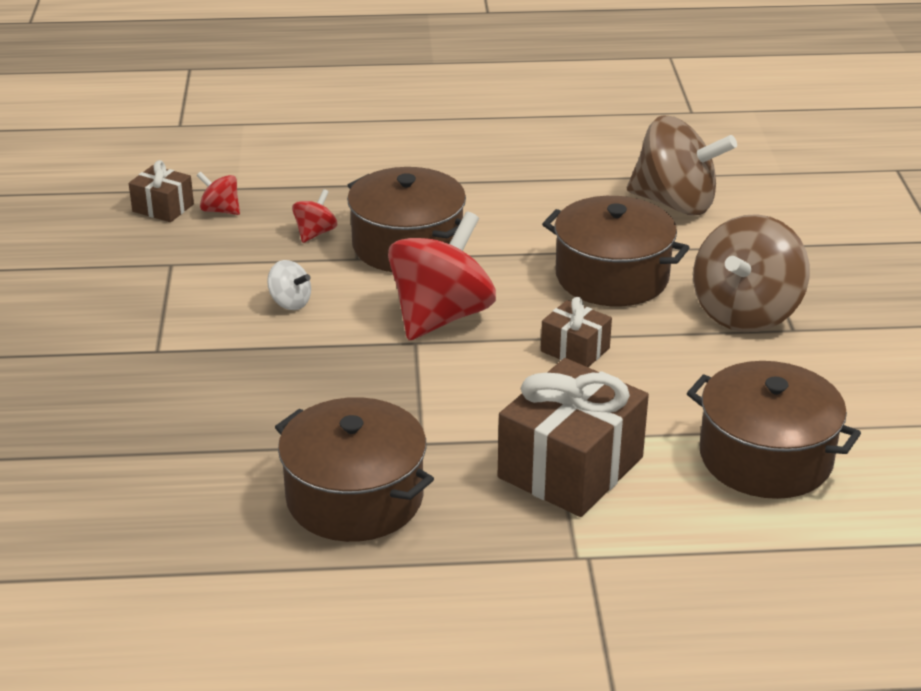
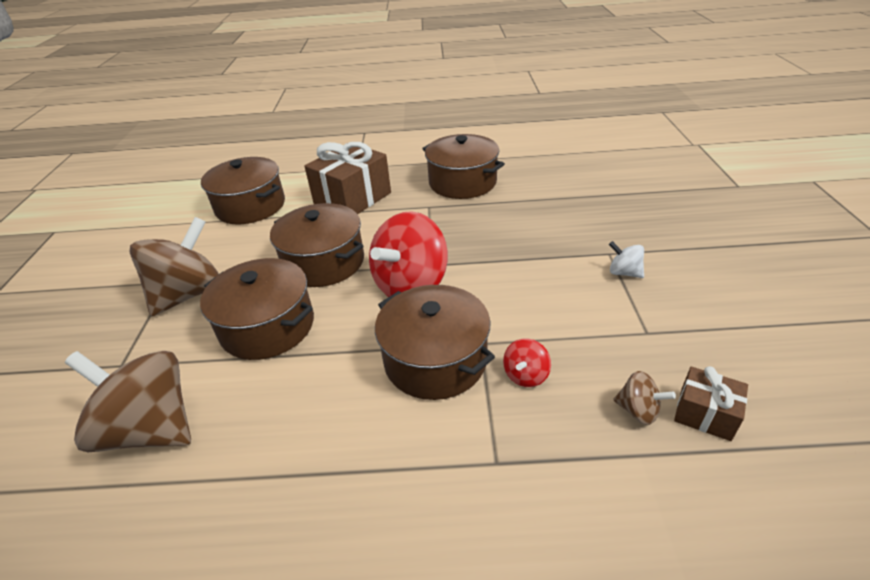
camera: 175 degrees left, 5 degrees up
red spinning top [196,171,240,215] -> brown spinning top [613,371,676,425]
white spinning top [267,260,311,310] -> white spinning top moved to [609,241,644,278]
brown gift [541,297,612,367] -> brown pot [270,203,364,287]

